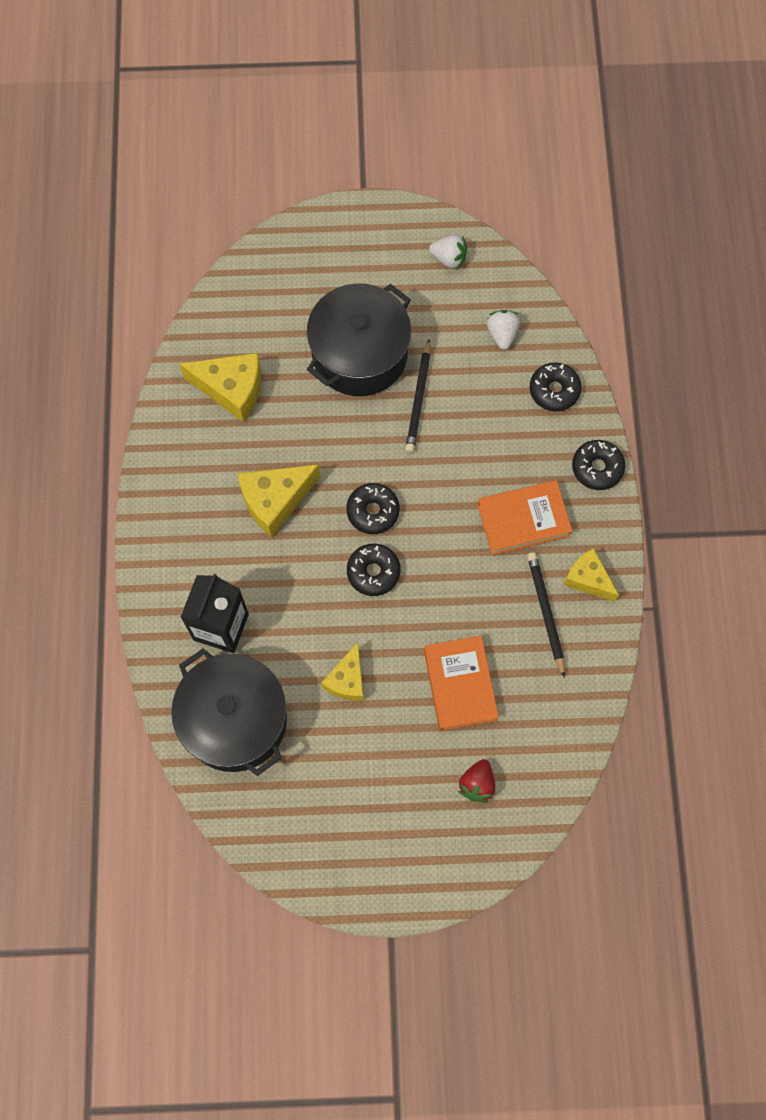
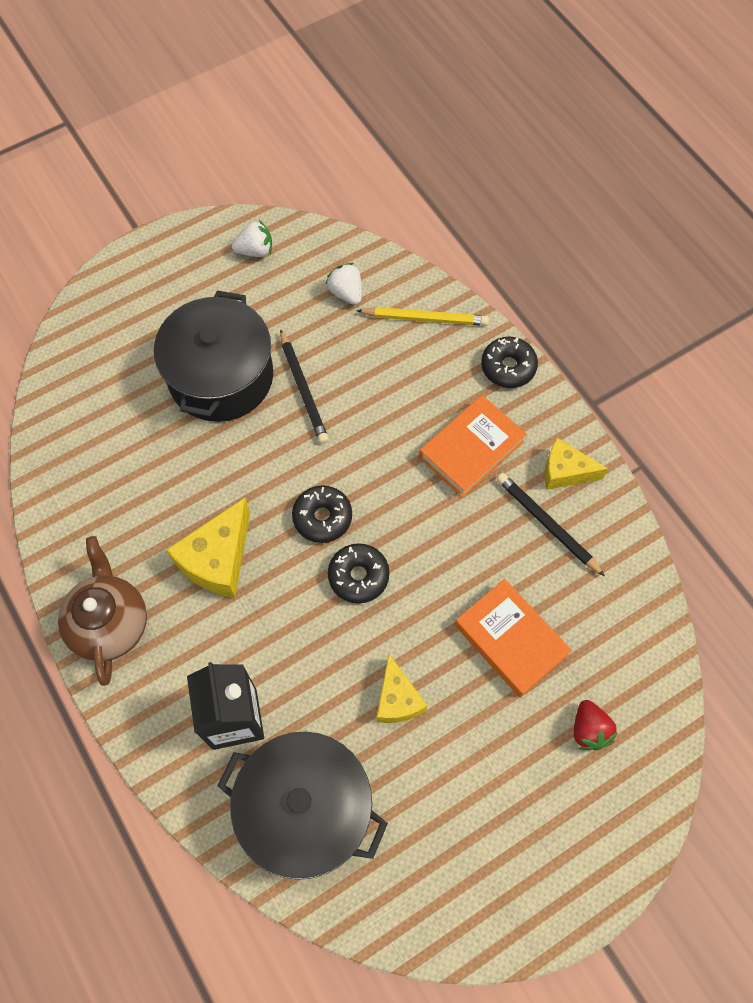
camera: 30 degrees left, 5 degrees down
yellow cheese [179,353,261,422] -> none
black donut [529,362,582,411] -> yellow pencil [356,307,489,326]
none -> brown teapot [58,536,147,686]

